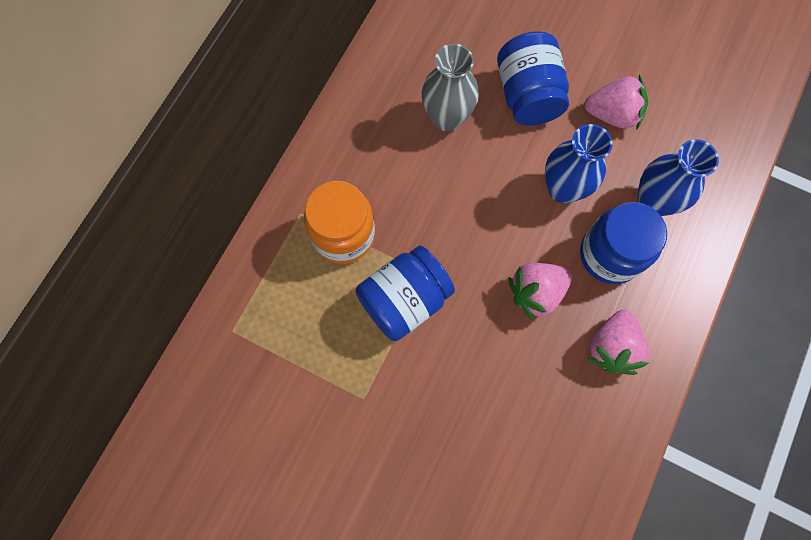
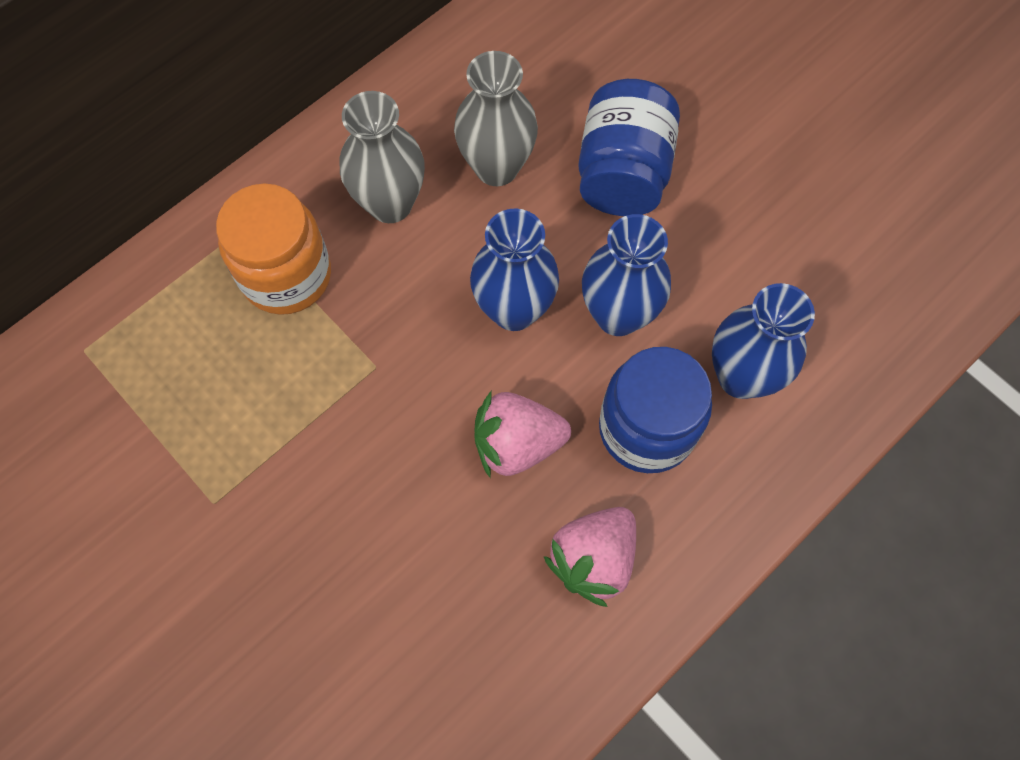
camera: 20 degrees right, 5 degrees down
blue jar [356,245,455,341] -> none
pink strawberry [584,74,648,130] -> none
none -> grey vase [340,91,425,223]
none -> blue vase [470,208,559,331]

